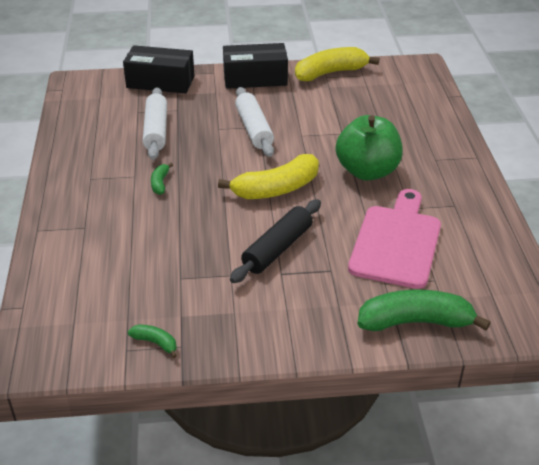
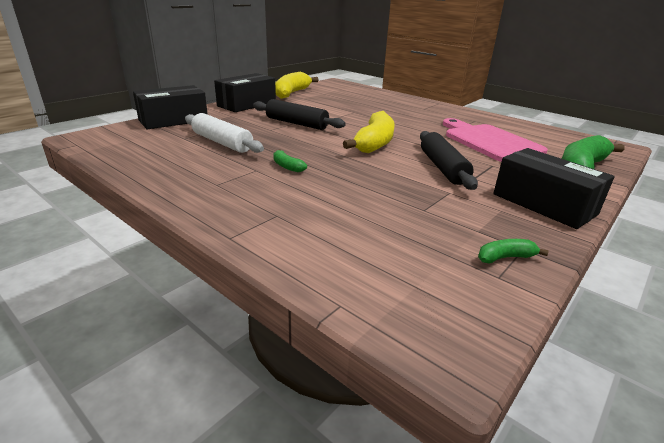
camera: 45 degrees left, 10 degrees down
white rolling pin [235,87,274,157] -> black rolling pin [253,99,346,130]
green apple [336,115,403,181] -> none
none -> black box [493,148,615,229]

